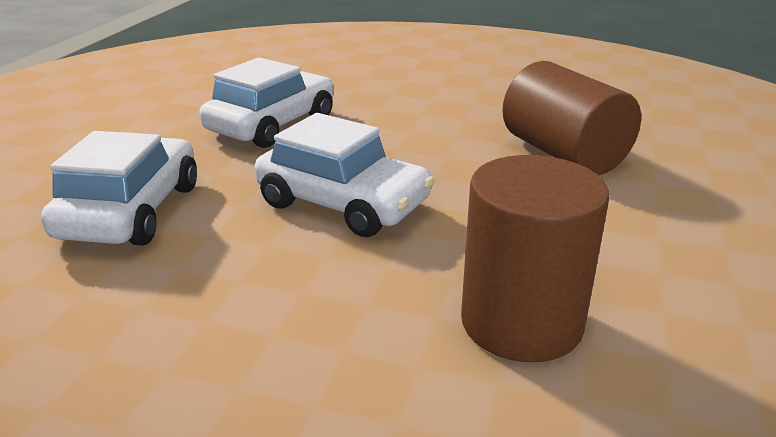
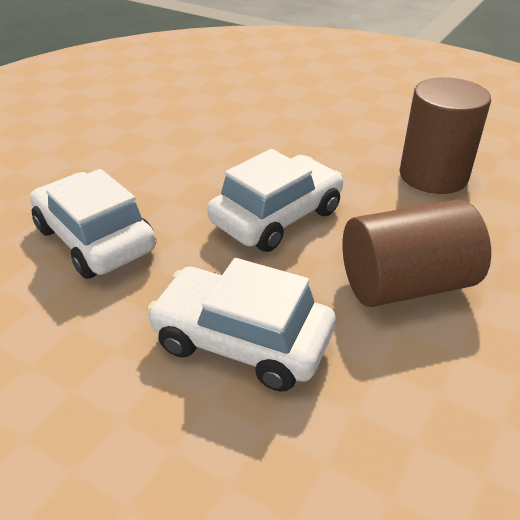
camera: 75 degrees left, 10 degrees up
brown cylinder [502,61,641,175] -> brown cylinder moved to [343,199,491,307]

